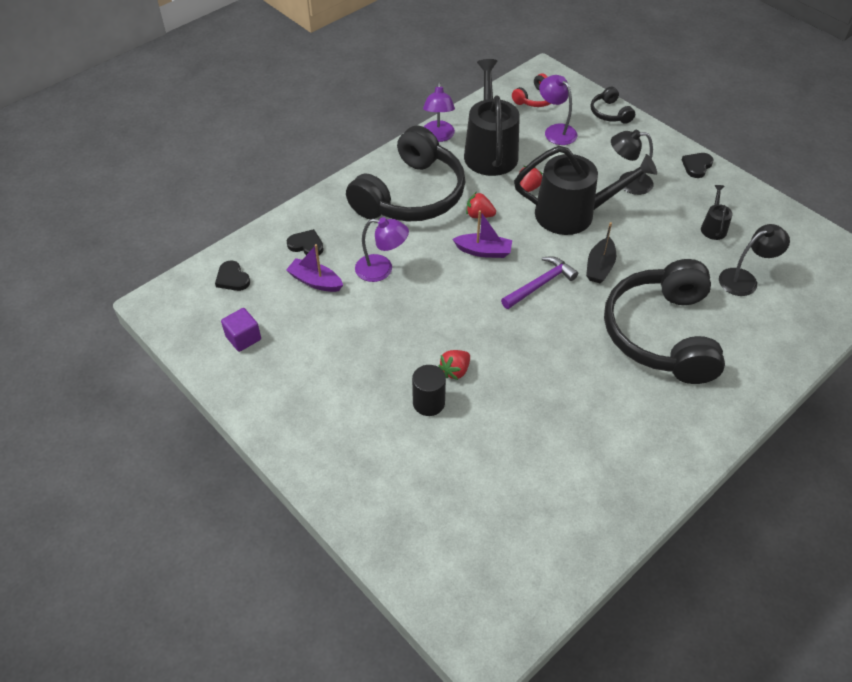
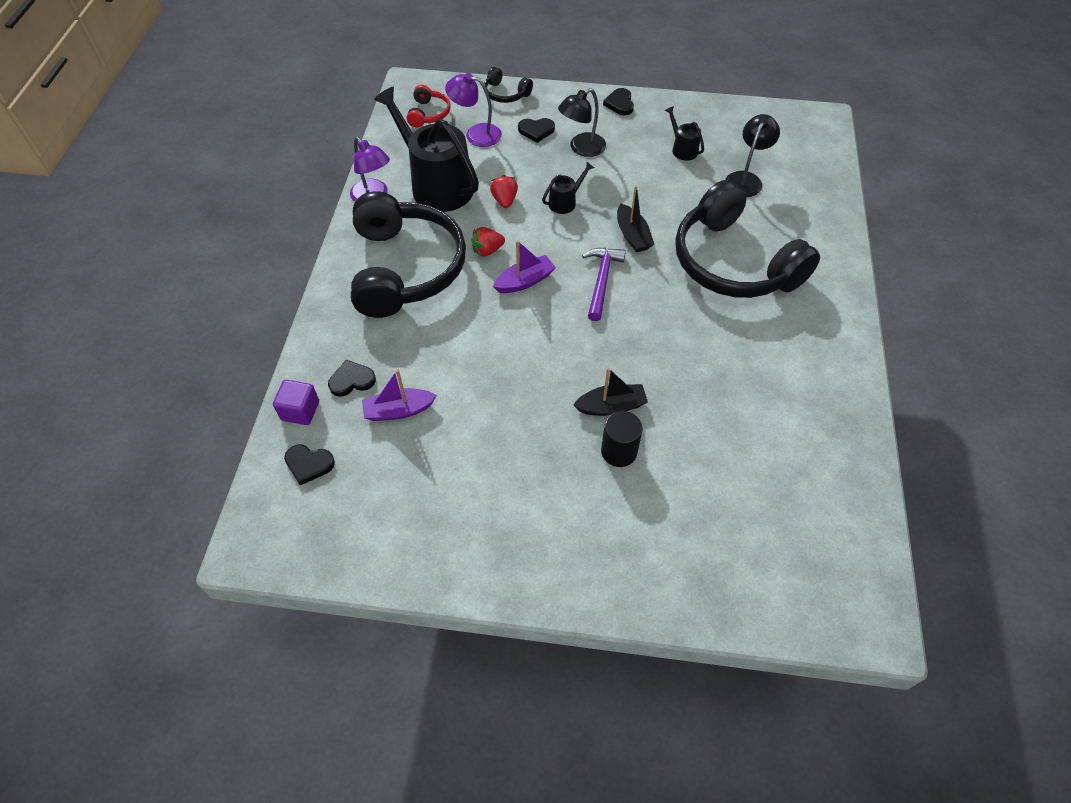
camera: 40 degrees left, 5 degrees up
purple cube [221,308,261,352] -> purple cube moved to [273,380,319,425]
purple lamp [355,217,409,282] -> none
red strawberry [438,350,470,380] -> black boat [573,368,648,416]
black watering can [514,146,657,235] -> black watering can [542,161,594,214], size x0.44
none -> black heart [518,118,555,143]

